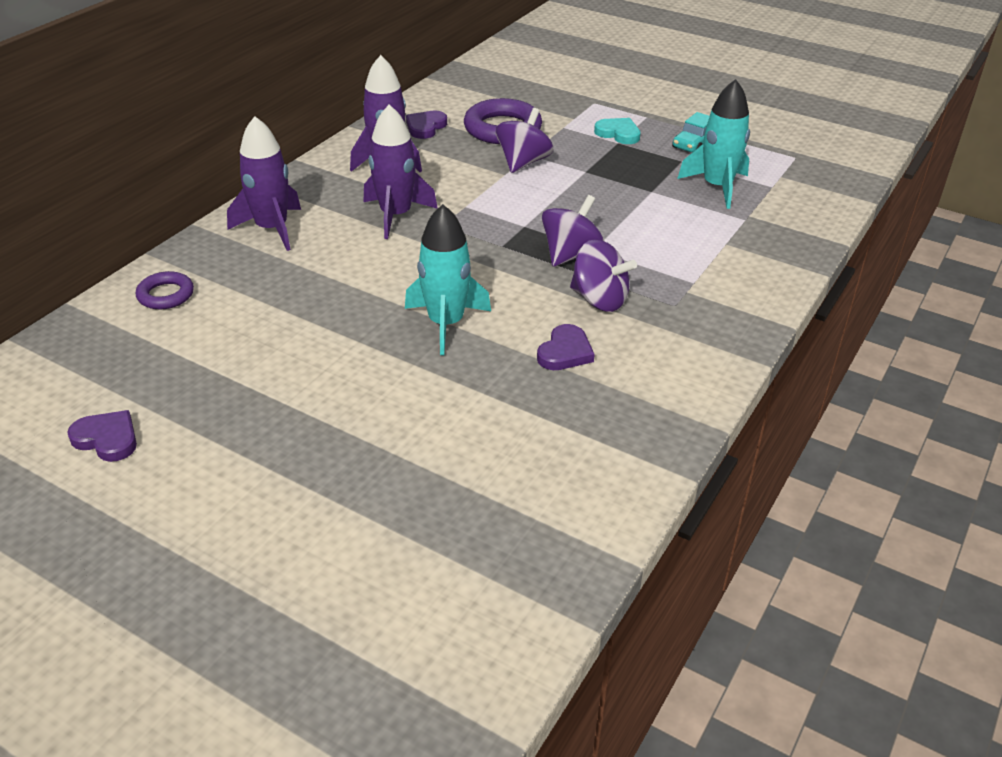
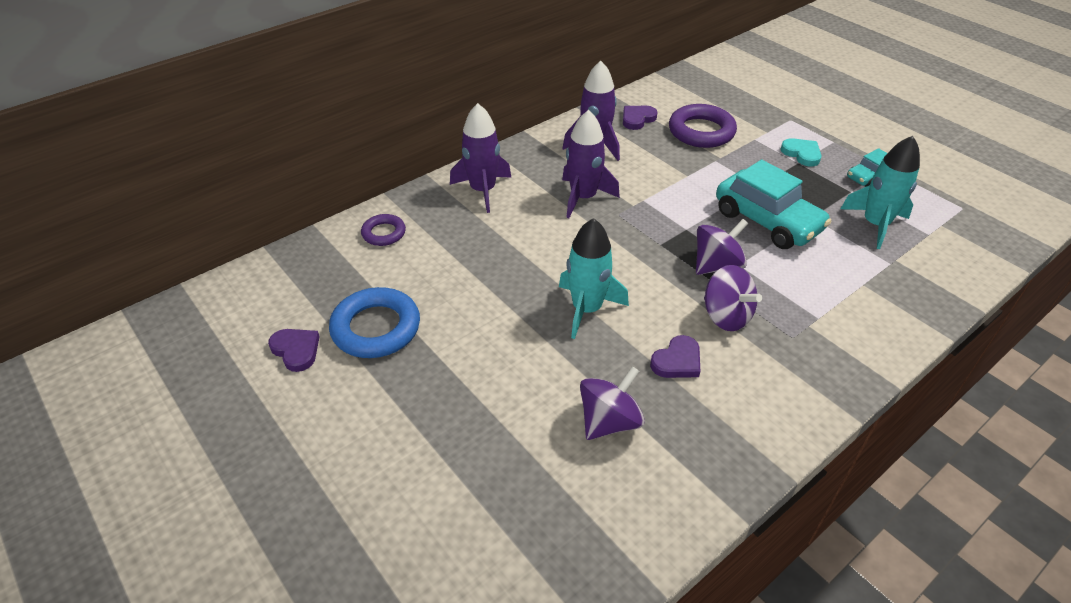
camera: 20 degrees right, 5 degrees up
purple spinning top [496,108,554,173] -> purple spinning top moved to [580,366,645,440]
none -> blue ring [329,287,420,358]
none -> turquoise car [716,160,831,249]

